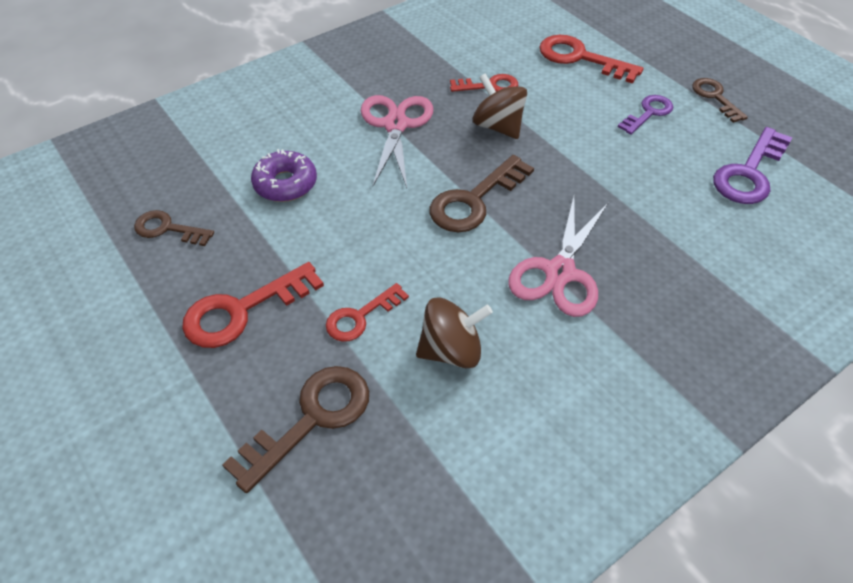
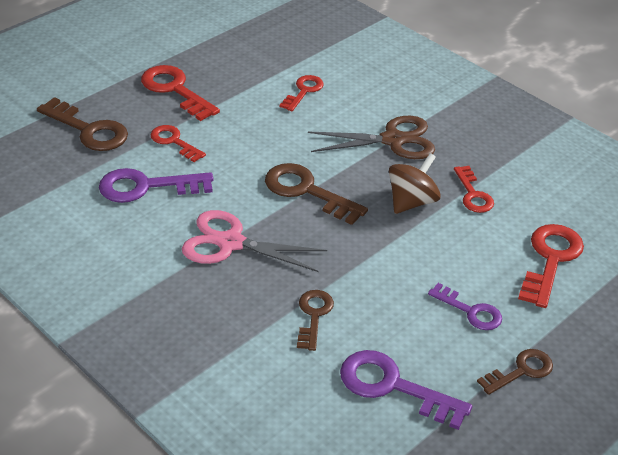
camera: 80 degrees right, 10 degrees down
brown key [134,210,214,246] -> brown key moved to [297,290,334,351]
purple donut [251,149,317,202] -> red key [280,75,324,111]
pink scissors [361,95,433,188] -> brown scissors [308,116,435,159]
brown spinning top [416,297,493,368] -> purple key [99,168,213,203]

